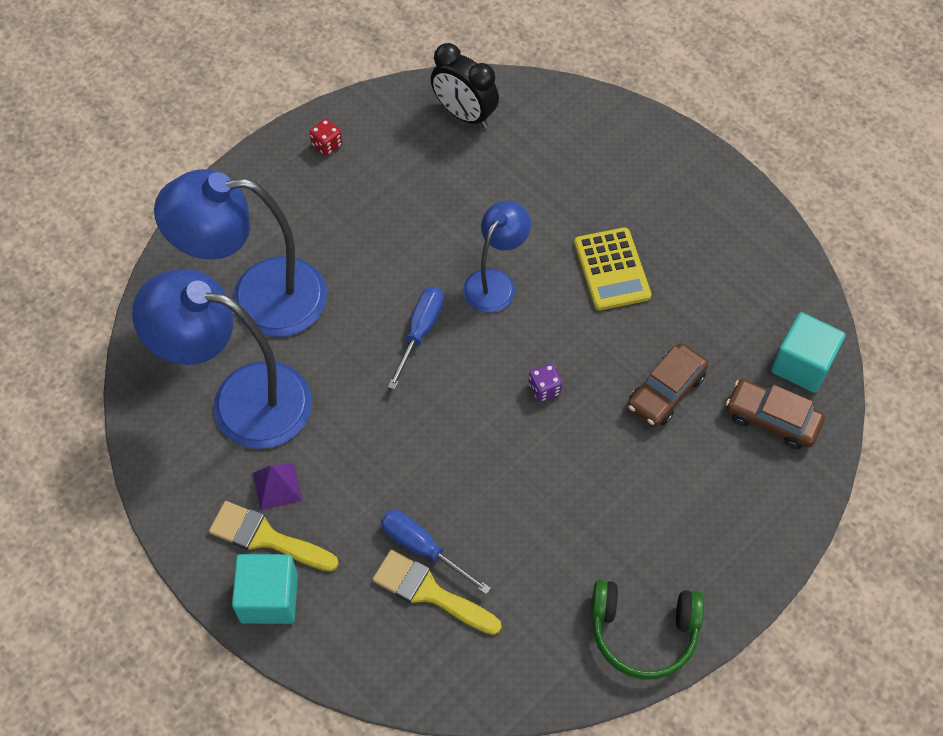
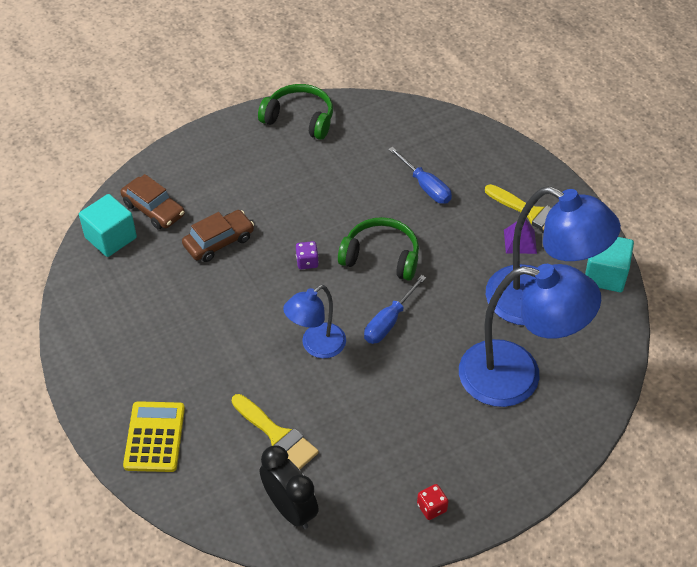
camera: 165 degrees left, 10 degrees down
turquoise cube [232,554,298,624] -> turquoise cube moved to [585,237,634,292]
yellow brush [372,550,502,635] -> yellow brush moved to [232,394,319,470]
yellow calculator [574,227,652,311] -> yellow calculator moved to [123,401,185,472]
none -> green headphones [338,217,419,281]

